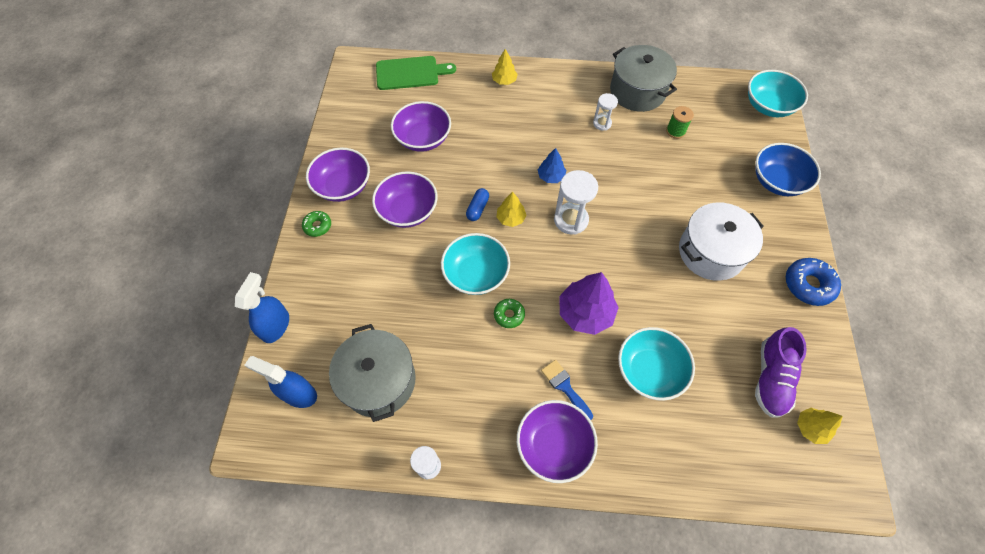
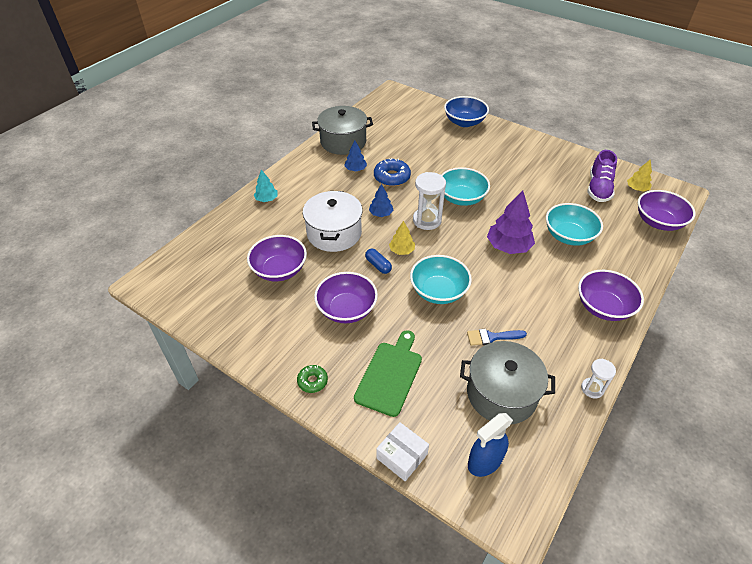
camera: 60 degrees left, 15 degrees down
blue spray bottle [235,272,289,343] -> white box [376,422,429,481]
purple bowl [306,148,370,202] -> purple bowl moved to [638,190,696,231]
green cutting board [376,56,456,90] -> green cutting board moved to [354,330,422,417]
yellow tree [492,49,518,85] -> turquoise tree [254,170,278,202]
green donut [494,299,525,328] -> none
blue brush [541,360,593,420] -> blue brush moved to [467,329,527,346]
white hourglass [593,93,618,131] -> blue tree [344,140,367,171]
green spool [666,106,694,139] -> none
white pot [679,202,764,281] -> white pot moved to [303,191,363,252]
turquoise bowl [748,70,808,117] -> turquoise bowl moved to [441,167,490,206]
purple shoe [755,327,807,418] -> purple shoe turned 60 degrees clockwise [587,150,617,202]
blue donut [786,258,841,306] -> blue donut moved to [374,158,411,186]

